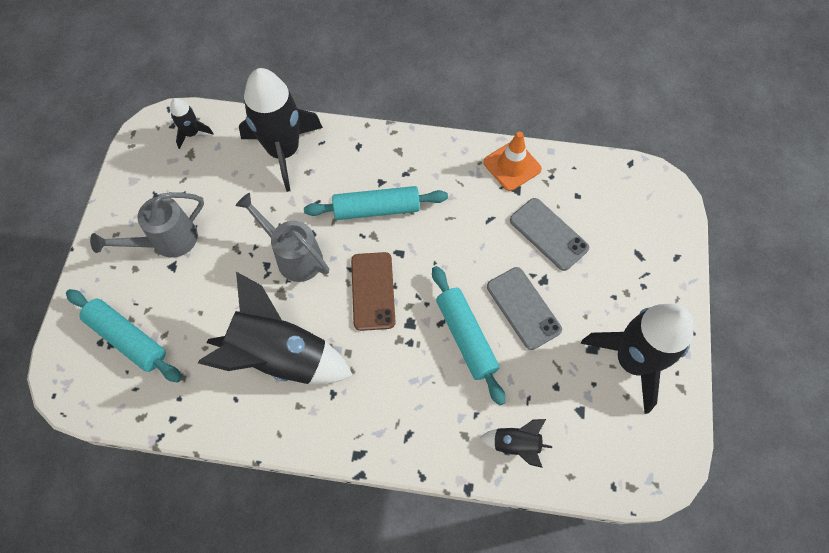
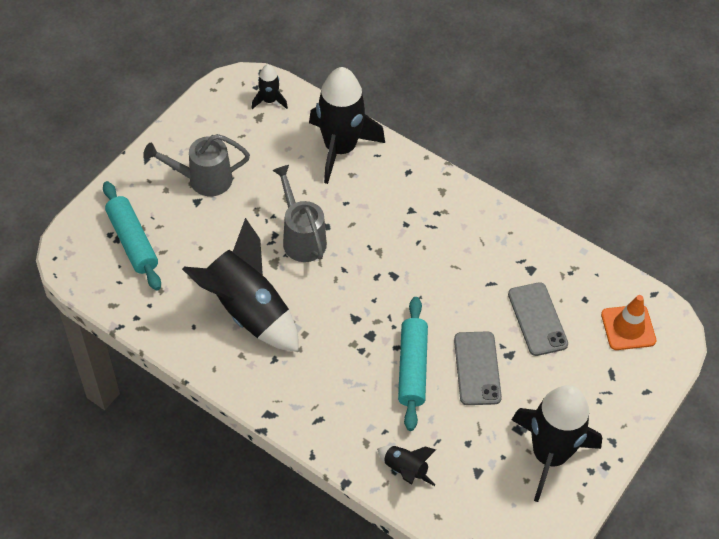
camera: 25 degrees right, 10 degrees down
turquoise rolling pin [304,186,448,220] -> none
brown phone [351,252,395,331] -> none
orange traffic cone [483,131,542,191] -> orange traffic cone moved to [601,295,656,350]

